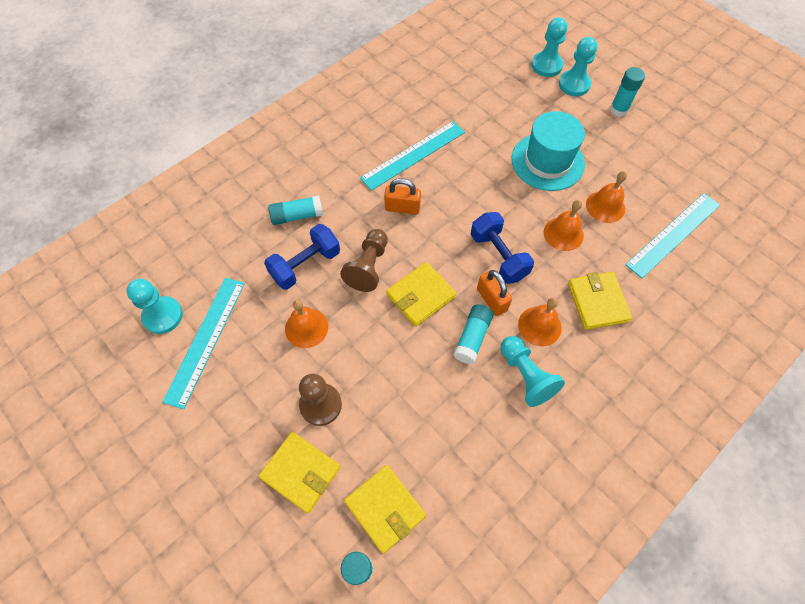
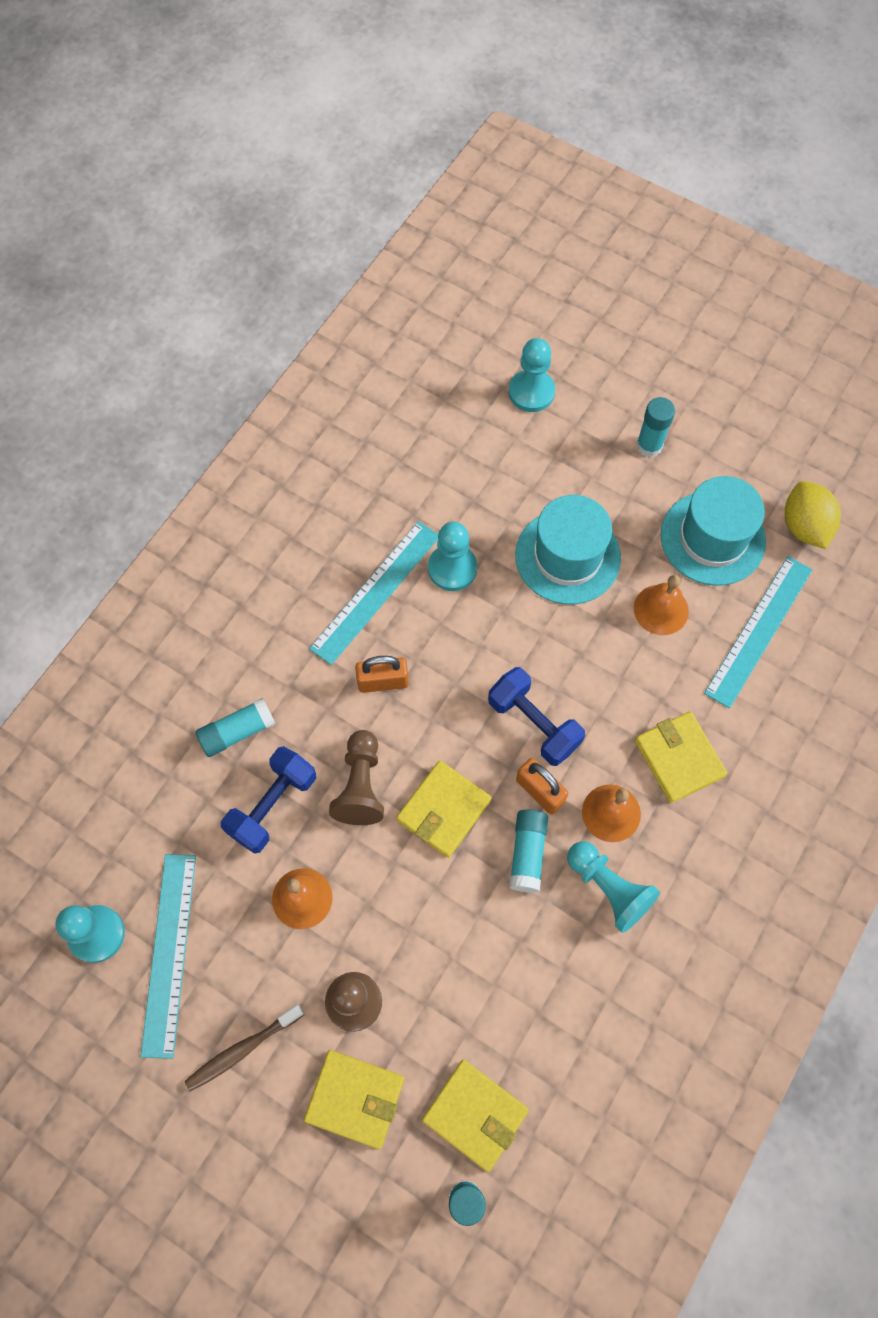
camera: 15 degrees left, 5 degrees up
orange bell [544,200,584,251] -> none
turquoise pawn [559,37,598,96] -> turquoise pawn moved to [428,522,477,591]
none -> brown toothbrush [184,1004,305,1091]
none -> turquoise hat [661,476,766,586]
none -> yellow lemon [785,481,841,549]

